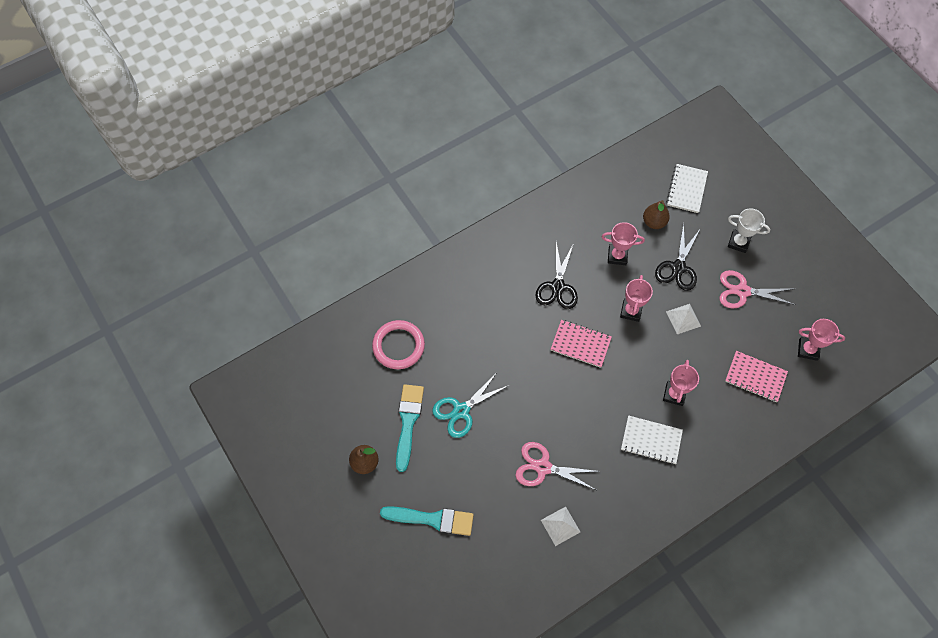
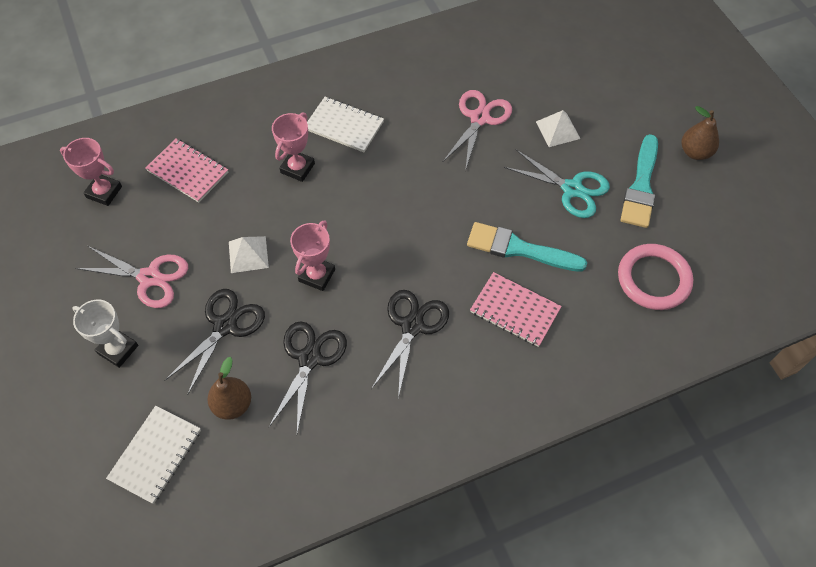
camera: 170 degrees left, 5 degrees down
turquoise brush [380,506,474,536] -> turquoise brush moved to [467,222,587,272]
turquoise scissors [432,371,509,438] -> turquoise scissors turned 60 degrees clockwise [504,150,610,218]
pink scissors [515,442,601,490] -> pink scissors turned 90 degrees counterclockwise [443,90,512,171]
white pyramid [541,507,580,546] -> white pyramid moved to [536,110,581,147]
pink notebook [551,320,612,368] -> pink notebook moved to [470,272,562,347]
pink trophy [602,222,645,265] -> black scissors [269,321,347,433]

